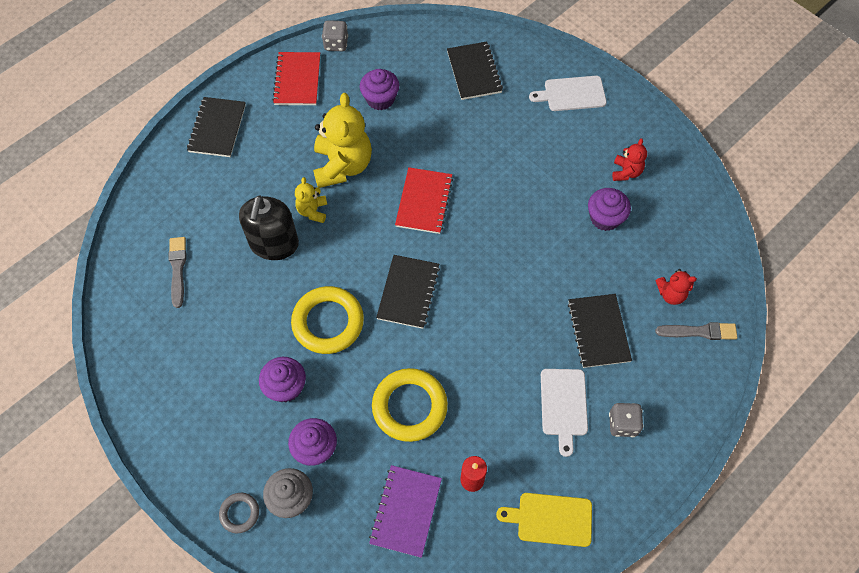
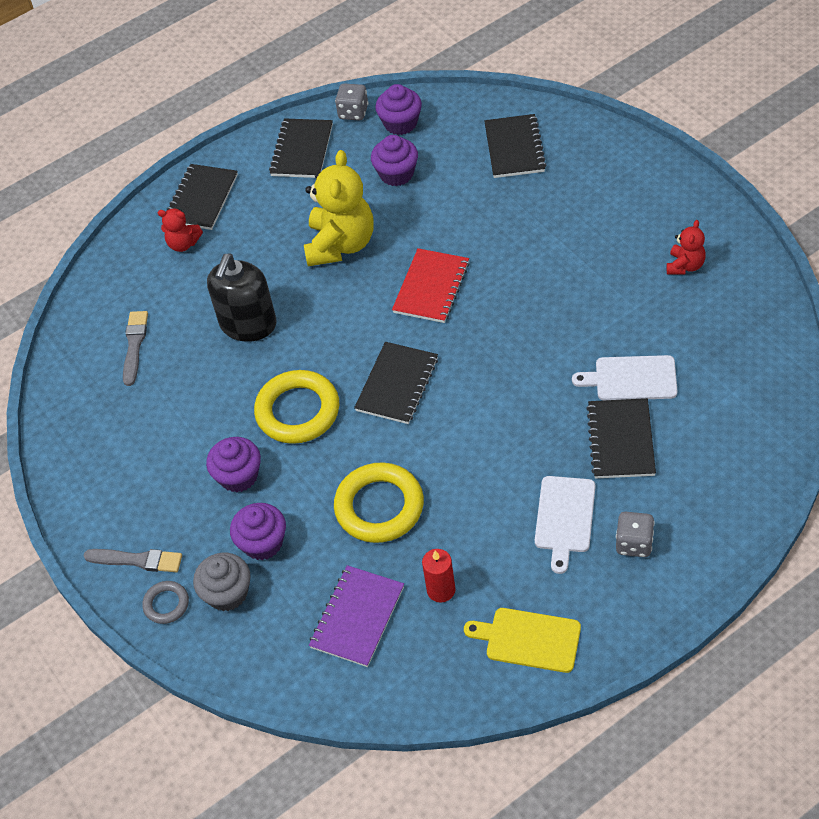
camera: 15 degrees right, 10 degrees down
red notebook [272,52,320,105] -> black notebook [269,118,333,178]
yellow teddy bear [295,177,327,223] -> none
white cutting board [529,76,607,111] -> white cutting board moved to [572,355,677,400]
purple cupcake [588,188,631,231] -> purple cupcake moved to [375,84,422,135]
grey brush [655,322,737,340] -> grey brush moved to [84,549,182,572]
red teddy bear [656,269,697,305] -> red teddy bear moved to [158,208,203,252]

